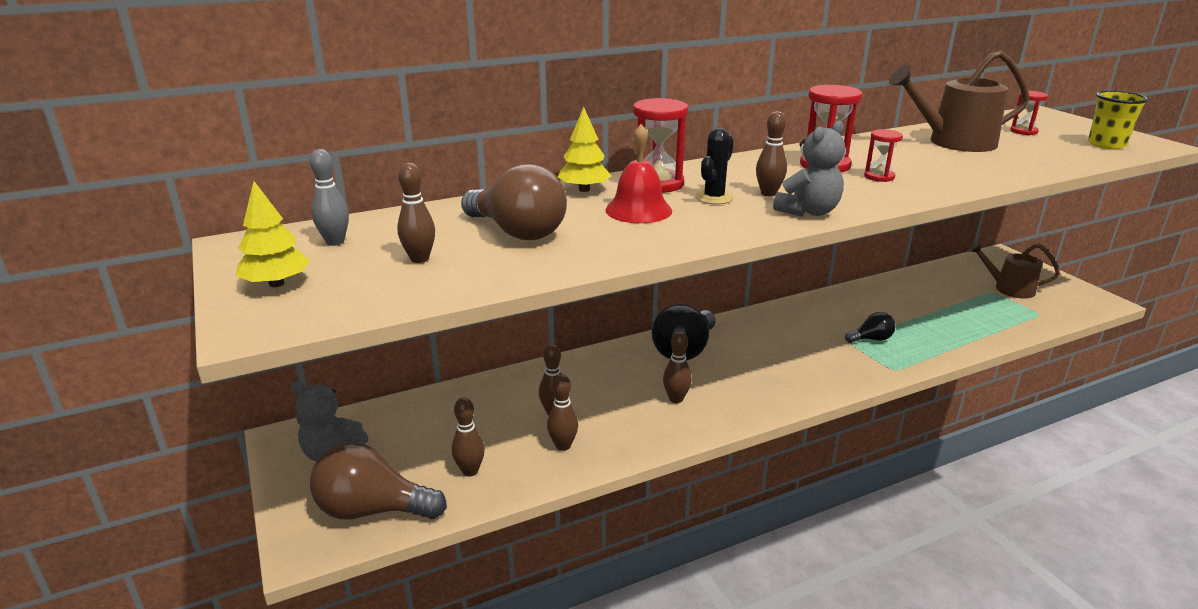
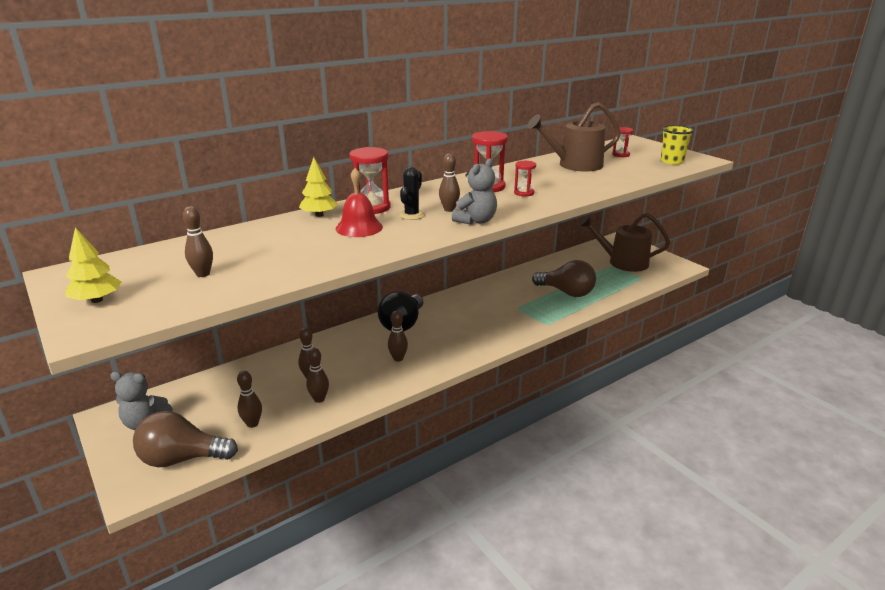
camera: 10 degrees left, 0 degrees up
grey bowling pin [310,149,349,246] -> none
brown light bulb [461,164,567,240] -> brown light bulb moved to [532,260,596,297]
black light bulb [845,312,896,343] -> none
brown watering can [968,242,1060,299] -> brown watering can [579,213,670,272], size x1.52

